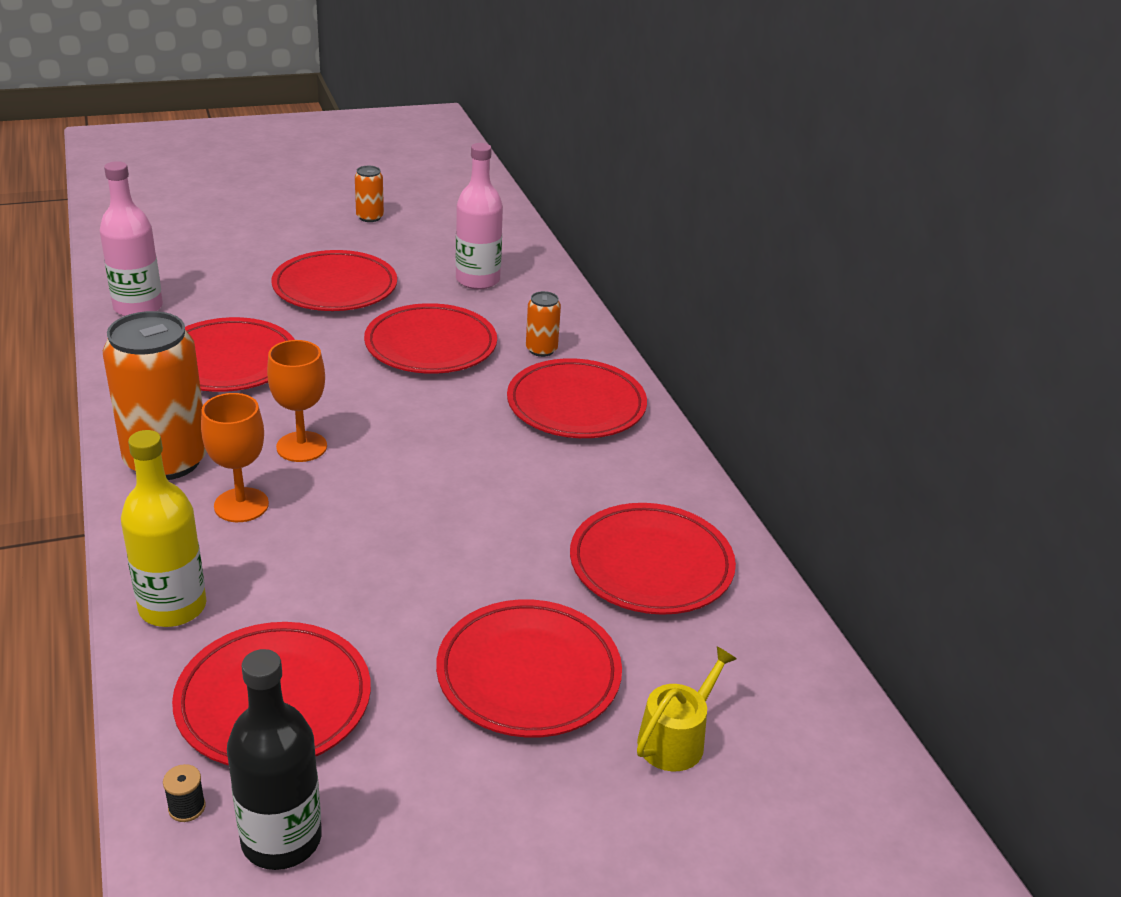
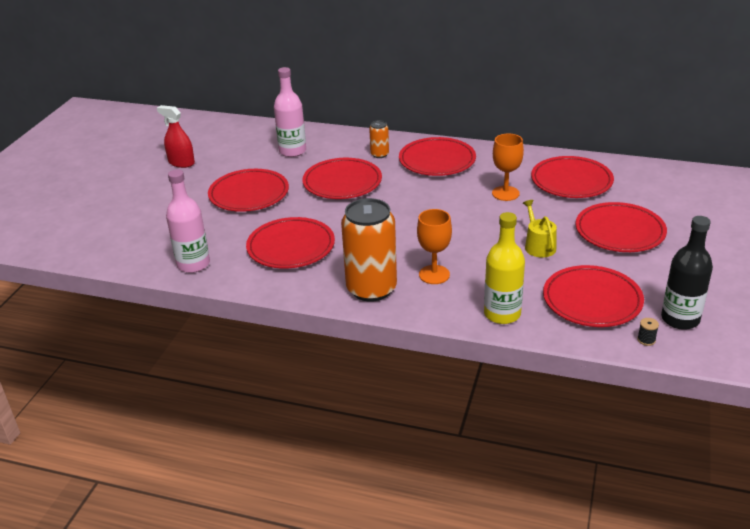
camera: 50 degrees left, 0 degrees up
orange goblet [267,340,327,462] -> orange goblet moved to [492,134,524,201]
orange can [355,166,384,222] -> red spray bottle [157,105,195,168]
yellow watering can [637,646,737,771] -> yellow watering can moved to [523,200,557,258]

